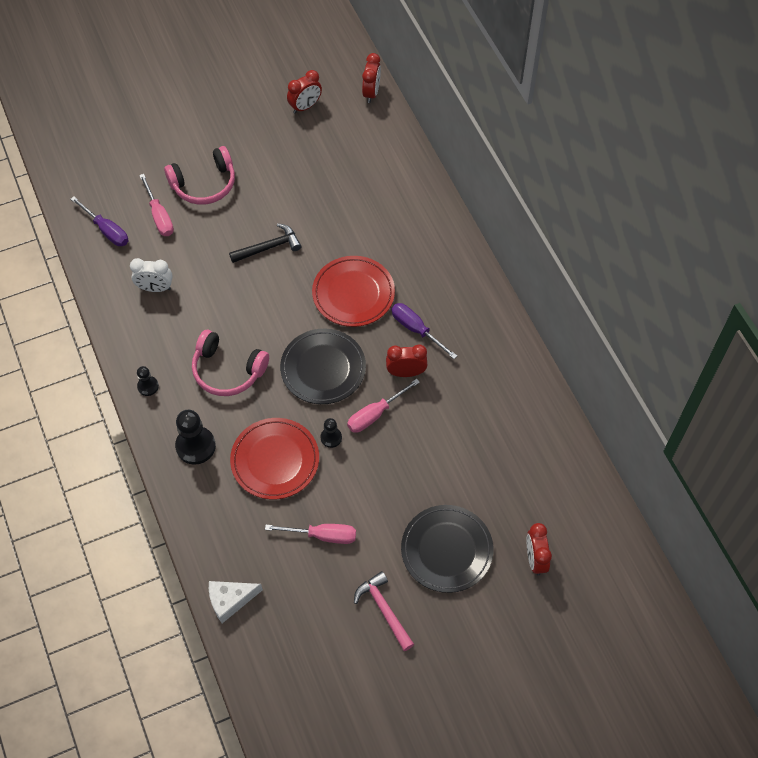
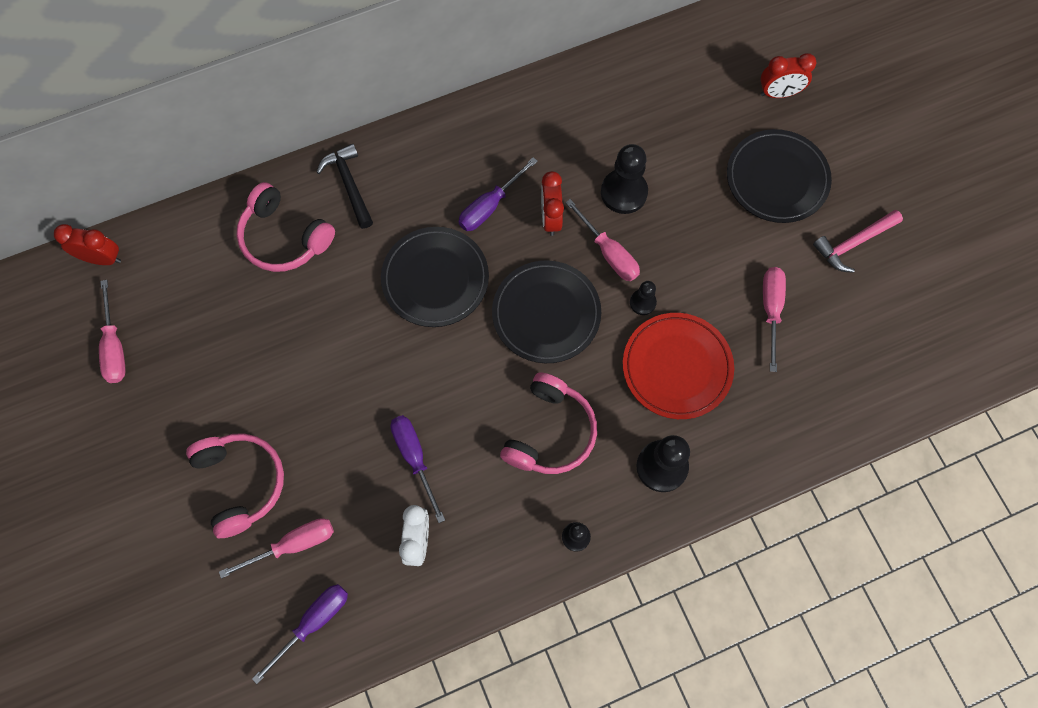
camera: 90 degrees left, 10 degrees up
white cheese [209,581,263,623] -> none
black hammer [229,223,301,263] -> black hammer moved to [316,144,373,229]
red clock [287,70,322,114] -> pink screwdriver [99,280,126,383]
red plate [312,256,395,327] -> black plate [381,227,489,327]
none -> pink headphones [236,182,335,272]
none -> purple screwdriver [390,415,445,523]
none -> black pawn [601,144,648,214]

